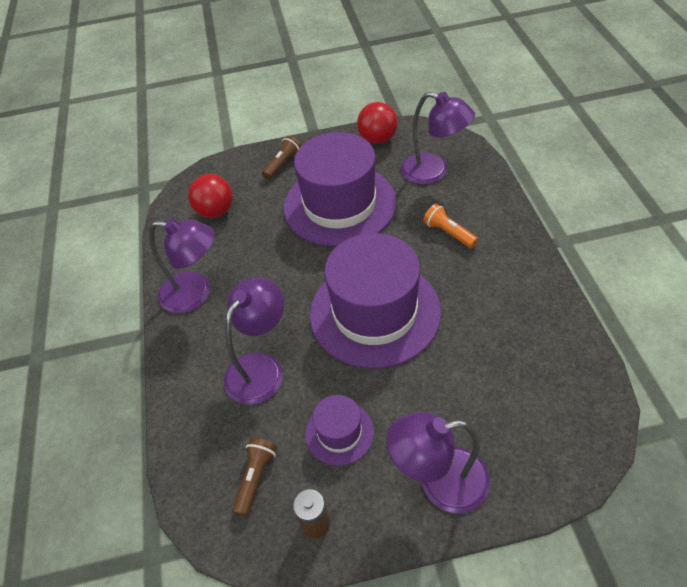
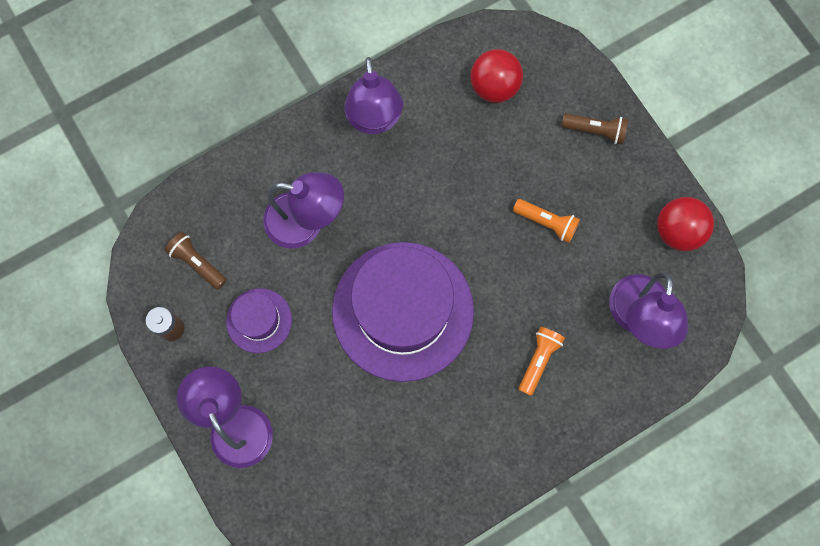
camera: 65 degrees right, 25 degrees up
brown flashlight [232,438,277,517] -> brown flashlight turned 135 degrees counterclockwise [165,232,227,290]
purple hat [284,132,397,247] -> orange flashlight [513,199,580,243]

